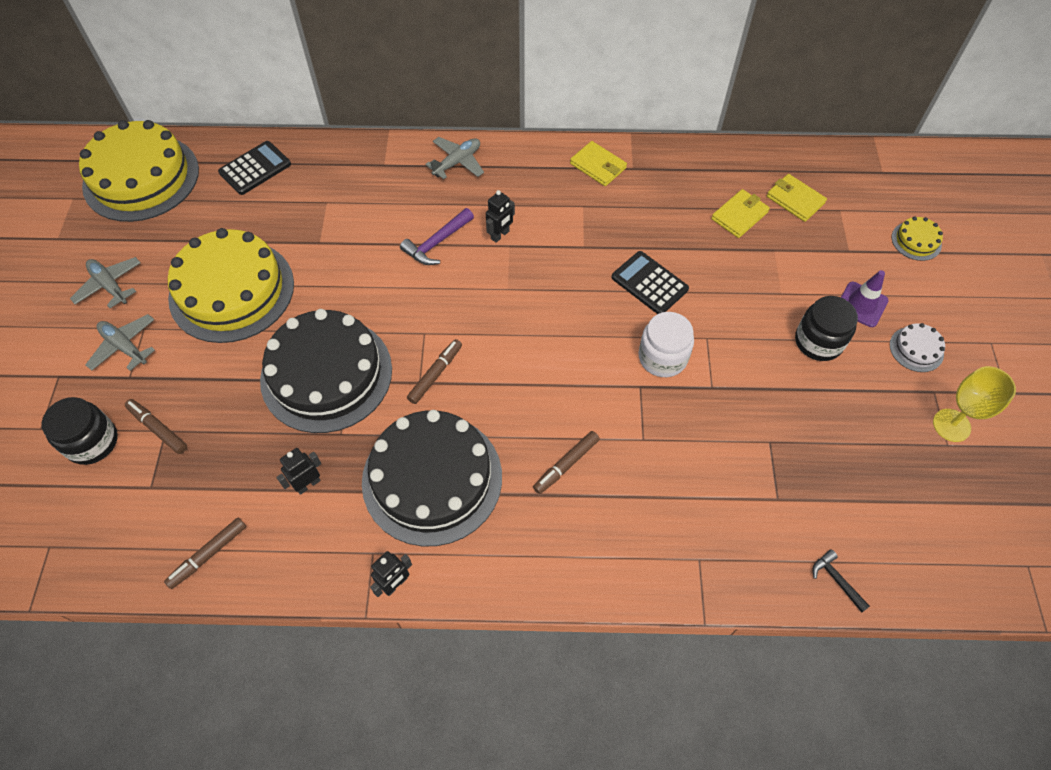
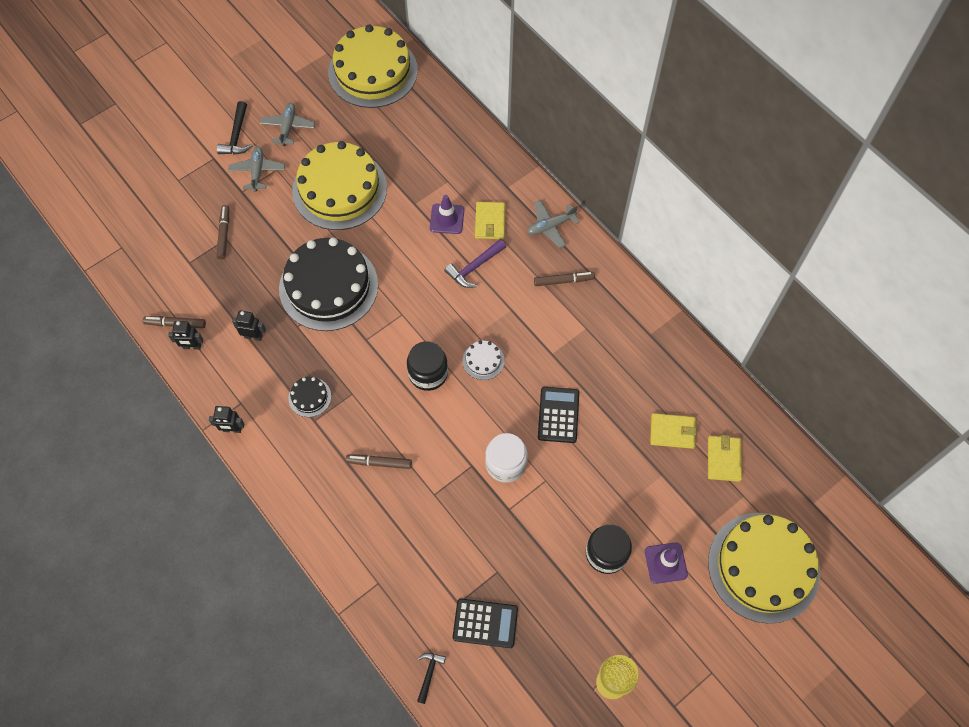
camera: 50 degrees right, 5 degrees up
black jar [42,397,118,465] -> black jar moved to [407,341,448,391]
black calculator [218,141,291,195] -> black calculator moved to [453,598,518,648]
black cake [362,410,502,546] -> black cake [288,377,331,417], size x0.41
purple hammer [400,208,474,265] -> purple hammer turned 45 degrees counterclockwise [444,239,506,288]
brown marker [407,339,462,404] -> brown marker moved to [534,272,595,286]
grey plane [425,137,484,179] -> grey plane turned 150 degrees clockwise [527,200,579,248]
black robot [486,190,515,243] -> black robot moved to [168,321,203,350]
yellow wallet [570,141,627,186] -> yellow wallet moved to [475,202,506,239]
white cake [890,323,945,372] -> white cake moved to [463,341,504,380]
yellow cake [892,217,943,261] -> yellow cake [708,513,820,624], size x2.43
none -> black hammer [217,101,252,155]
none -> purple traffic cone [430,195,464,234]

